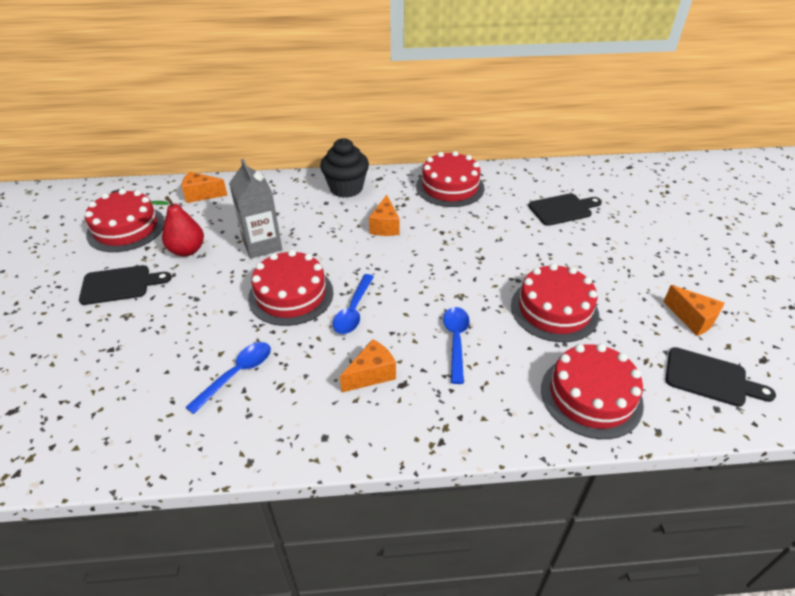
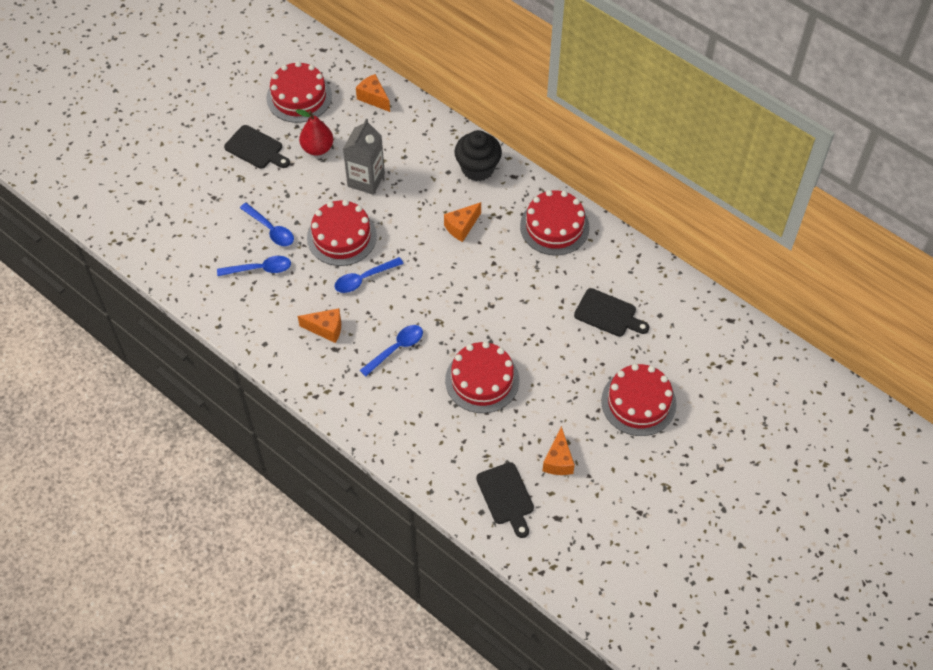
camera: 45 degrees right, 15 degrees up
red cake [541,344,644,439] -> red cake moved to [601,364,677,436]
none -> blue spoon [240,203,294,246]

